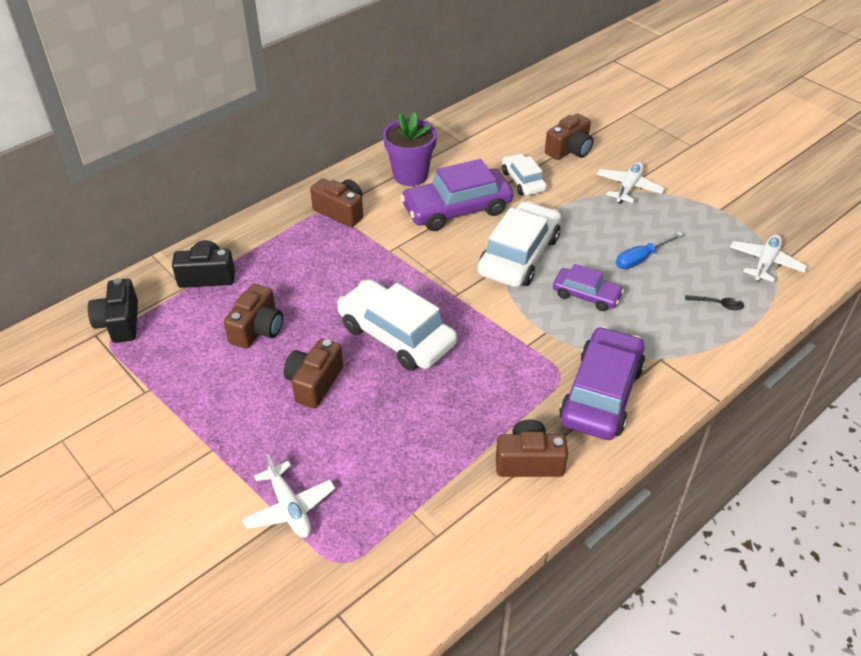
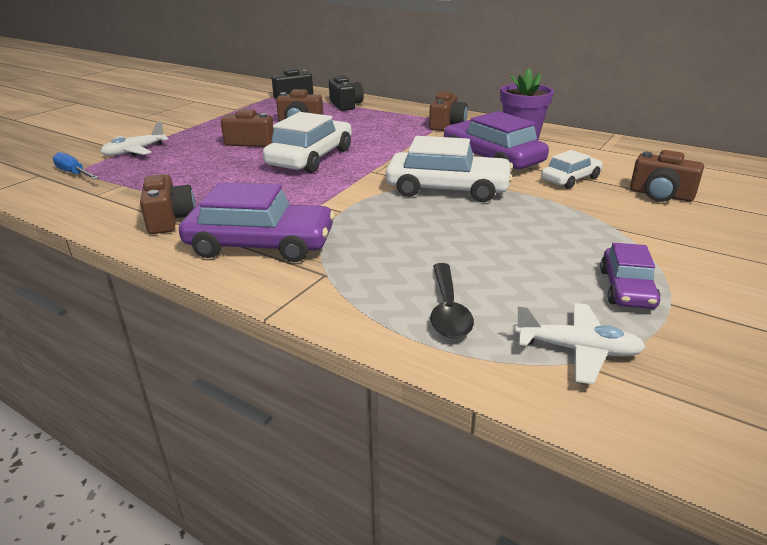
camera: 75 degrees right, 15 degrees down
purple car [553,264,624,311] -> purple car moved to [600,243,661,309]
white plane [596,162,665,204] -> none
blue screwdriver [616,232,683,269] -> blue screwdriver moved to [53,152,99,179]
black spoon [685,295,744,310] -> black spoon [430,263,474,339], size x1.68

